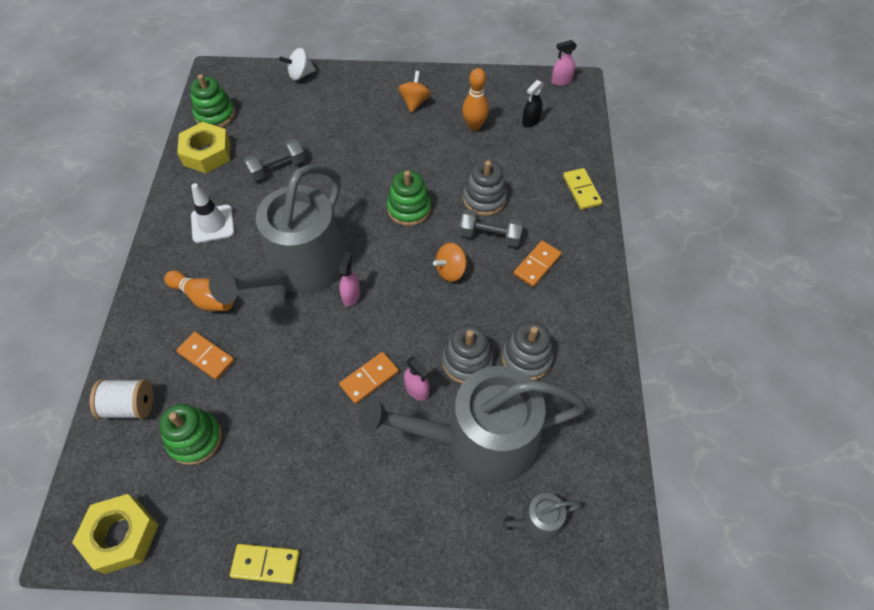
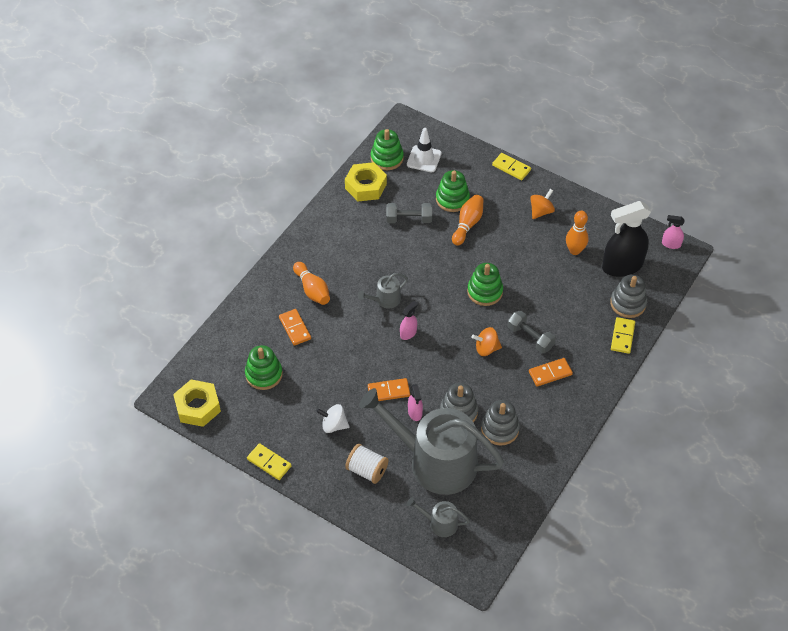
camera: 30 degrees right, 5 degrees down
white spool [90,379,153,419] -> white spool moved to [345,444,388,484]
white traffic cone [191,183,234,243] -> white traffic cone moved to [407,128,442,172]
grey watering can [209,165,346,304] -> grey watering can [358,273,408,308], size x0.41
white spinning top [279,48,316,80] -> white spinning top moved to [316,404,350,433]
grey stacking toy [463,160,507,216] -> grey stacking toy moved to [610,275,647,318]
black spray bottle [522,80,544,127] -> black spray bottle [602,201,651,277], size x2.21
none -> green stacking toy [436,170,470,212]
none -> orange bowling pin [452,195,484,246]
none -> yellow domino [492,153,531,180]

